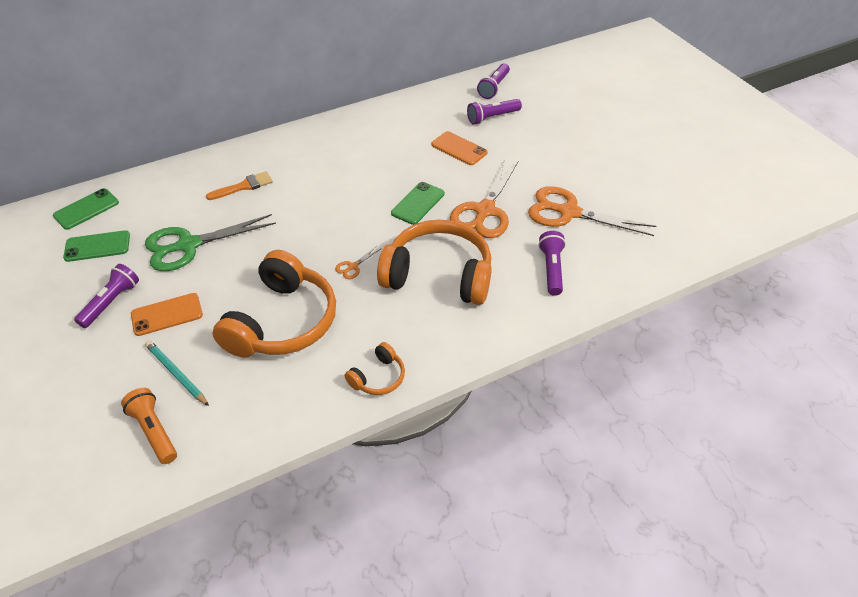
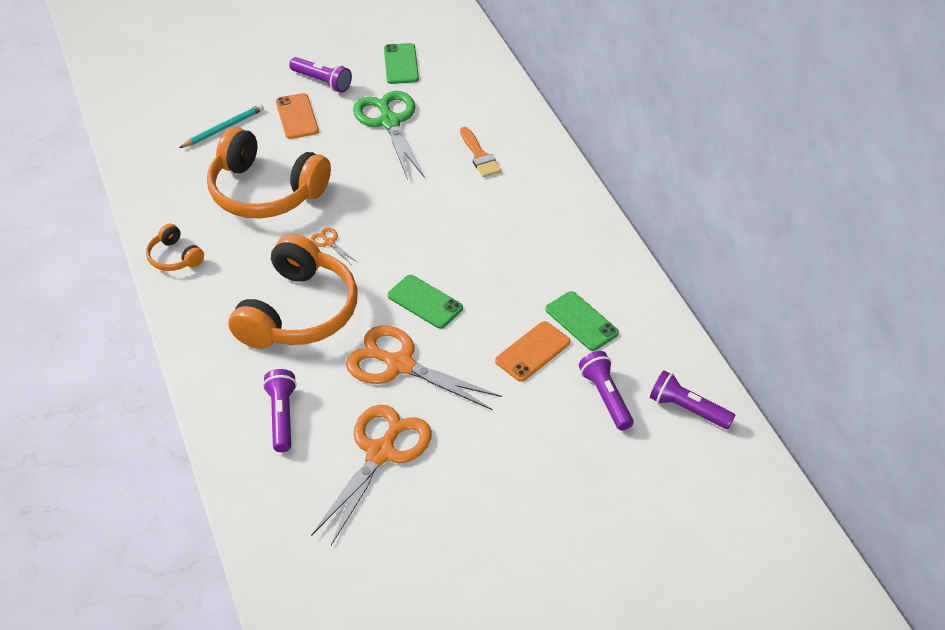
camera: 95 degrees right, 0 degrees up
green phone [53,188,119,230] -> green phone moved to [546,291,619,351]
orange flashlight [121,388,177,464] -> none
purple flashlight [538,231,566,296] -> purple flashlight turned 105 degrees counterclockwise [263,369,297,452]

